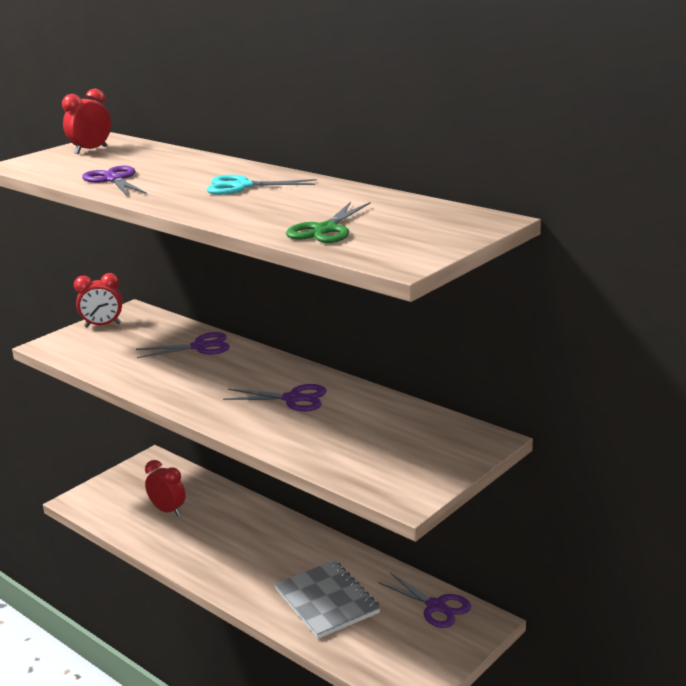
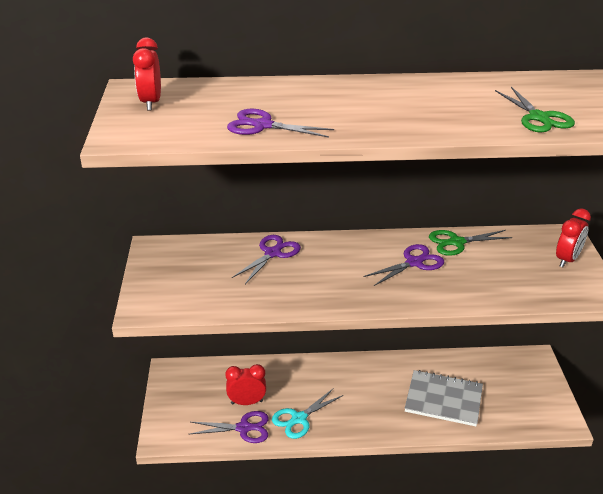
camera: 45 degrees left, 10 degrees up
red clock [74,273,122,327] -> red clock moved to [556,209,591,267]
turquoise scissors [207,175,317,195] -> turquoise scissors moved to [272,389,343,439]
purple scissors [378,573,471,628] -> purple scissors moved to [190,411,269,443]
none -> green scissors [429,230,512,256]

